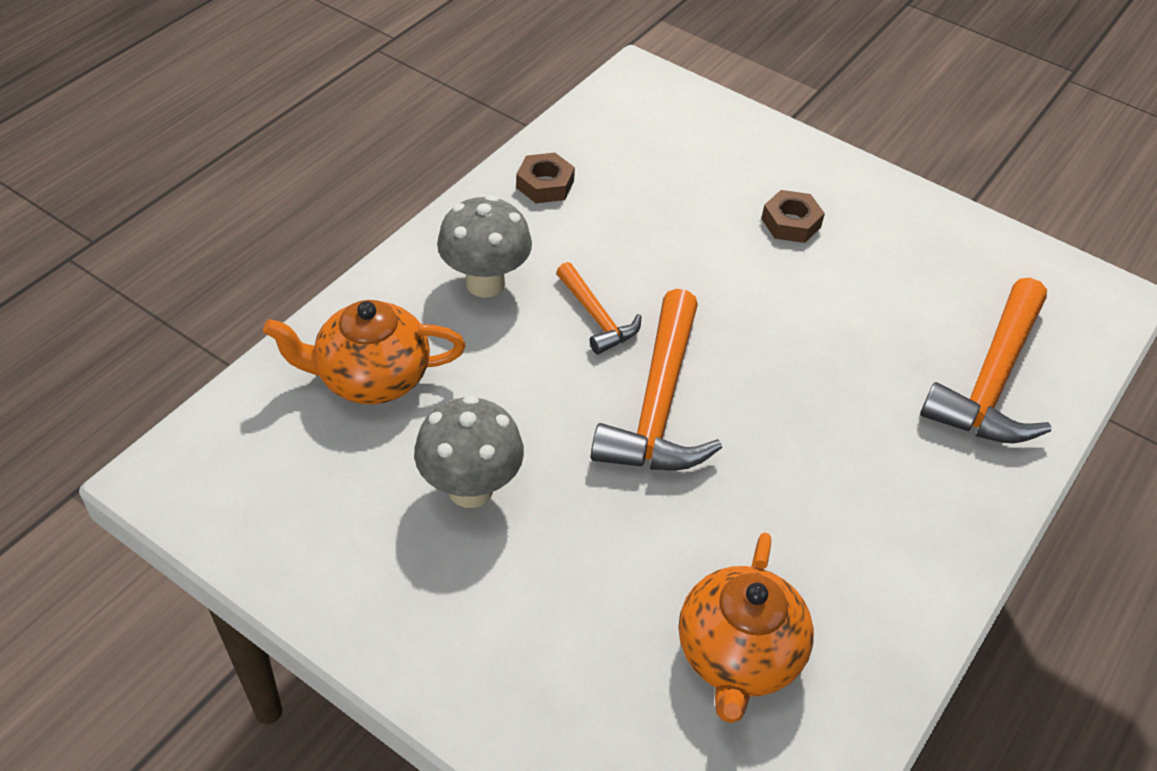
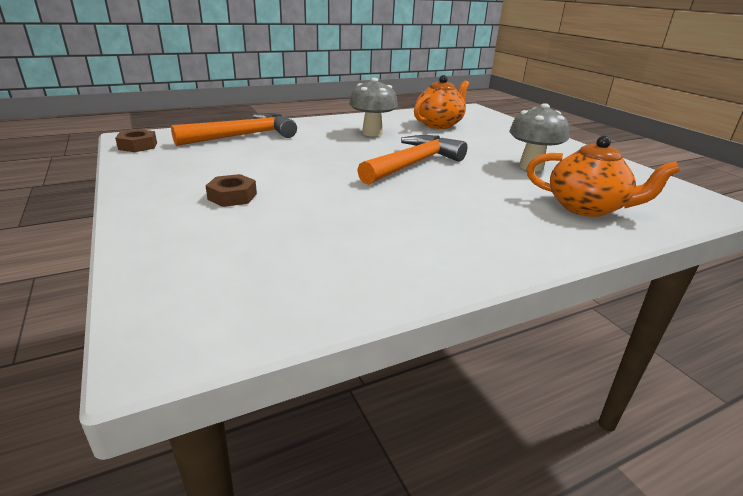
camera: 150 degrees left, 20 degrees down
grey mushroom [437,195,532,298] -> grey mushroom moved to [349,78,398,137]
brown nut [516,153,575,203] -> brown nut moved to [115,129,157,152]
orange hammer [556,262,642,354] -> none

